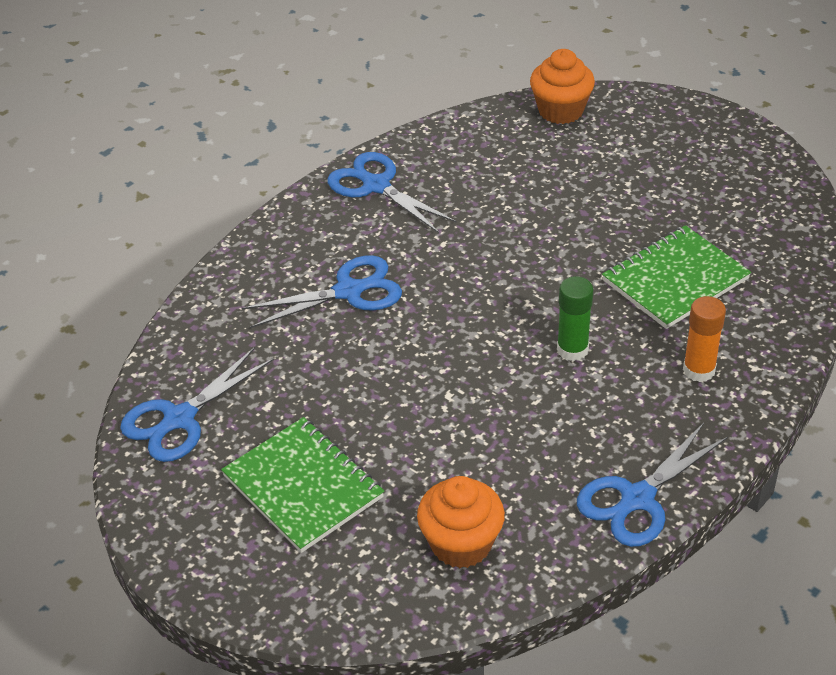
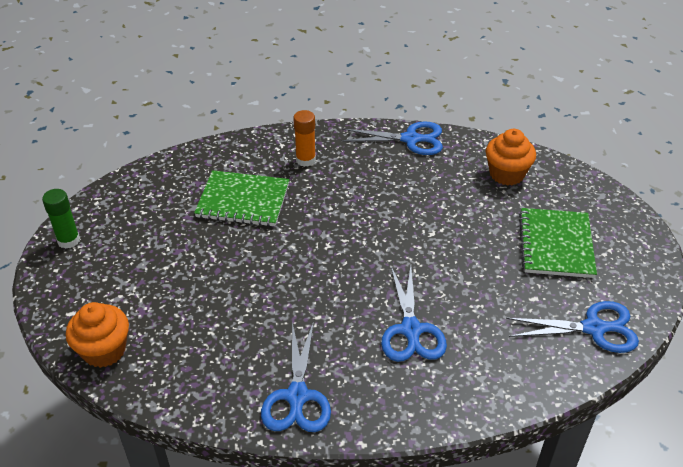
camera: 135 degrees left, 0 degrees up
blue scissors [242,255,402,328] -> blue scissors turned 120 degrees counterclockwise [381,266,447,362]
green glue stick [557,276,594,361] -> green glue stick moved to [42,189,80,249]

